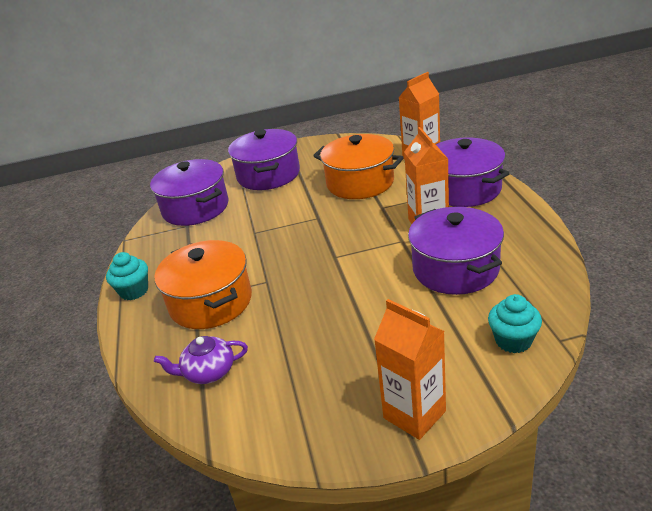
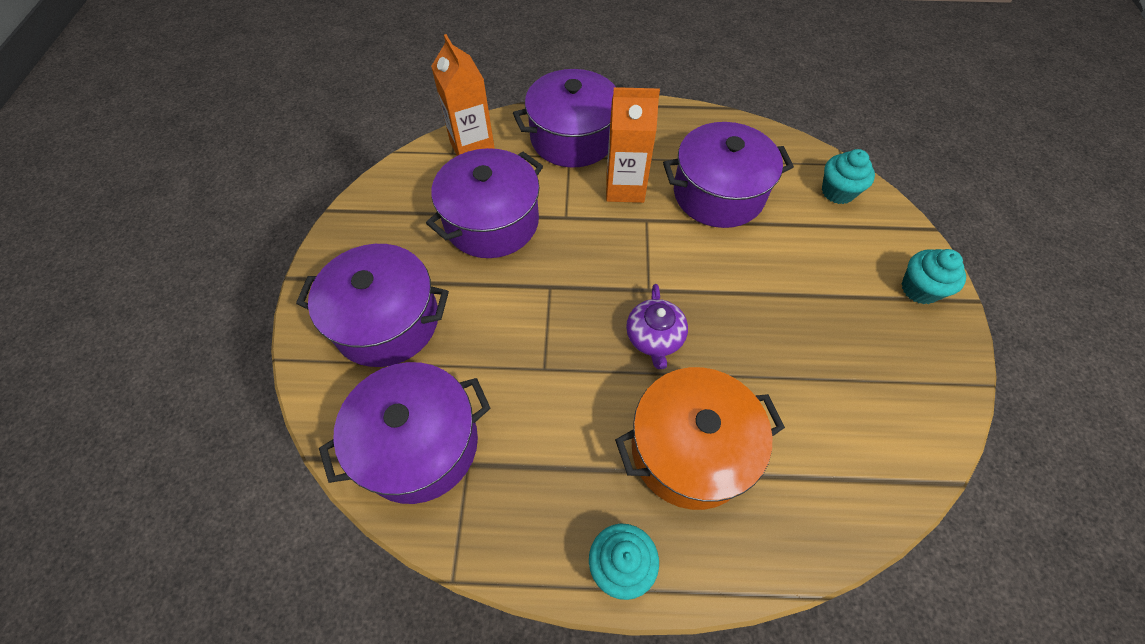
camera: 80 degrees left, 25 degrees up
purple teapot [154,336,248,384] -> purple teapot moved to [626,284,688,369]
orange pot [313,134,404,199] -> purple pot [426,148,543,258]
orange carton [374,299,446,440] -> turquoise cupcake [902,249,966,304]

